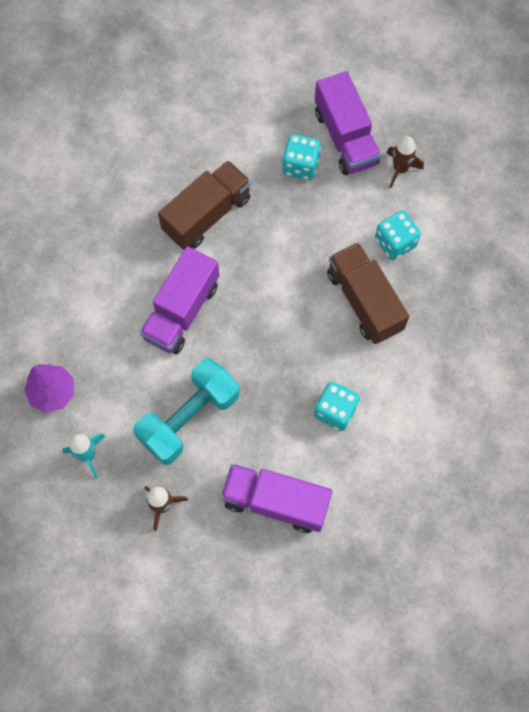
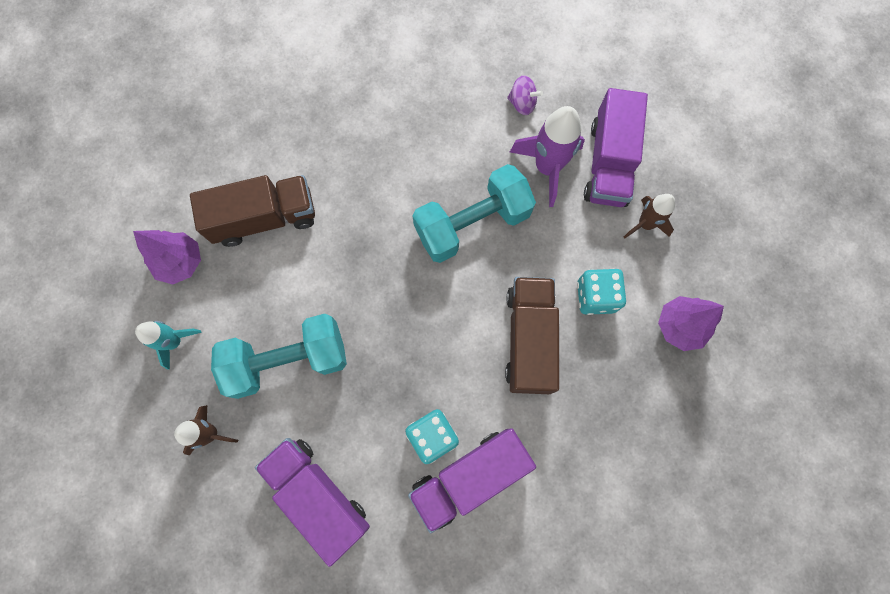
camera: 30 degrees right, 5 degrees up
purple truck [140,246,219,354] -> purple truck moved to [408,428,536,533]
brown truck [158,160,251,250] -> brown truck moved to [190,175,315,247]
turquoise dice [282,134,321,180] -> purple rocket [510,106,585,207]
none -> turquoise dumbbell [413,164,536,263]
none -> purple spinning top [507,75,543,115]
none -> purple tree [658,296,724,351]

